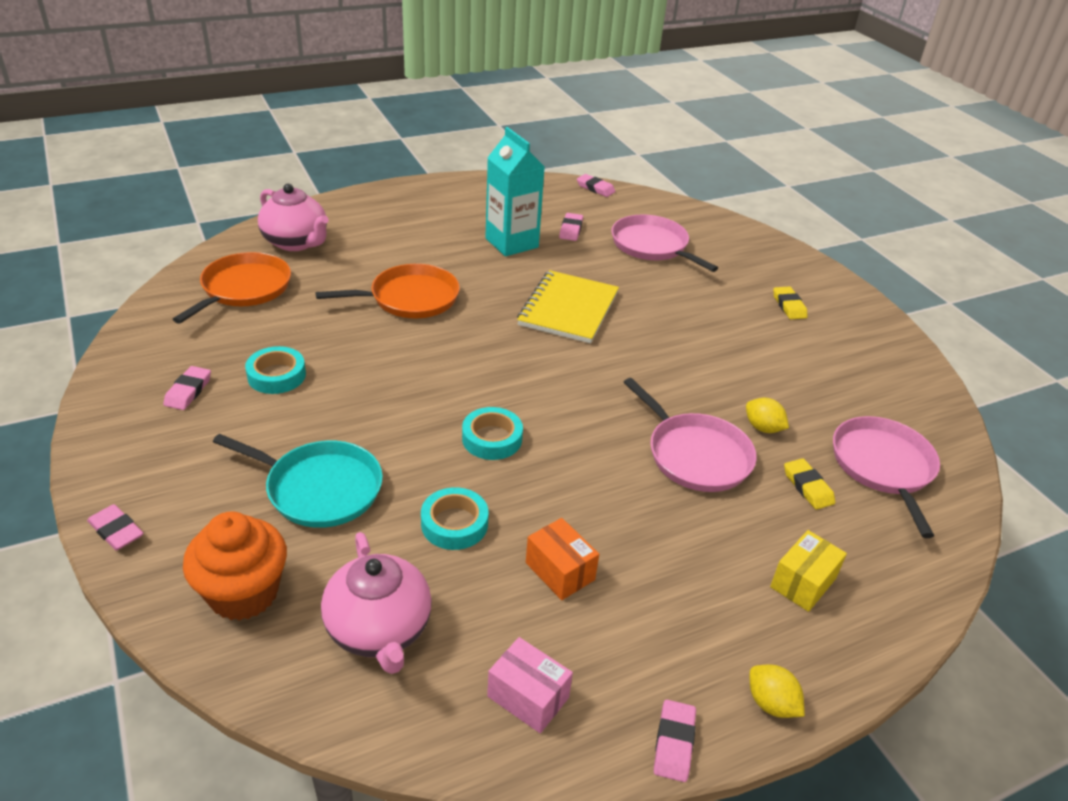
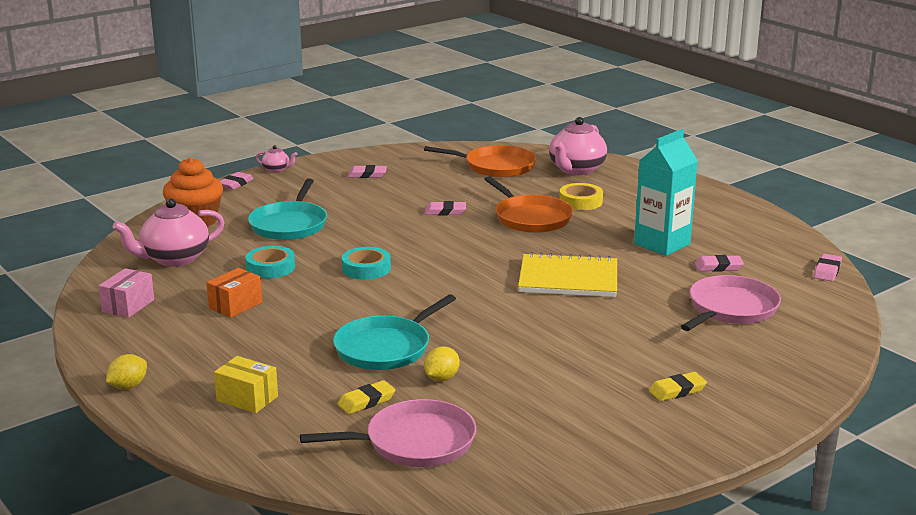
camera: 80 degrees right, 15 degrees down
turquoise tape [245,346,306,394] -> none
pink pan [624,378,757,492] -> turquoise pan [333,294,456,370]
pink eraser [654,700,696,782] -> pink eraser moved to [425,201,466,216]
none -> pink teapot [256,145,297,173]
none -> yellow tape [559,183,603,210]

